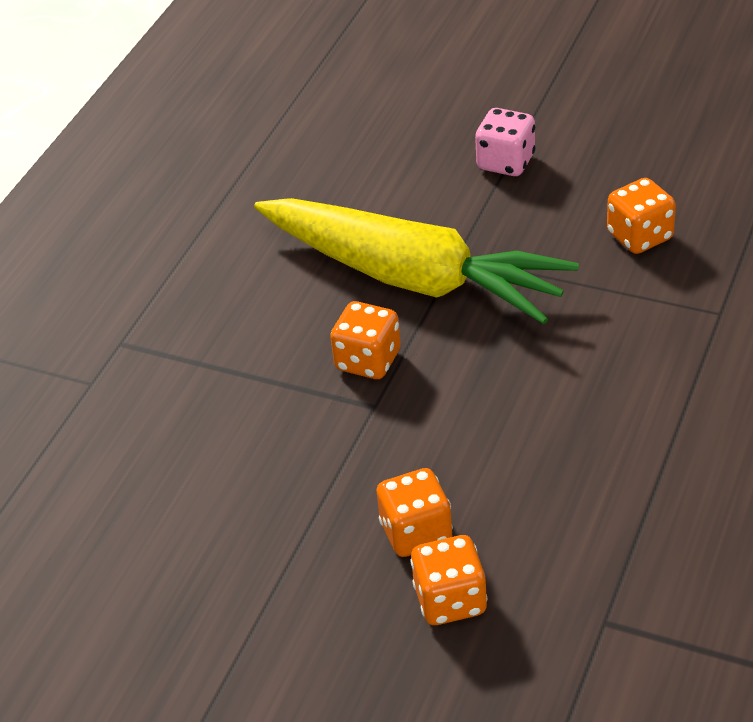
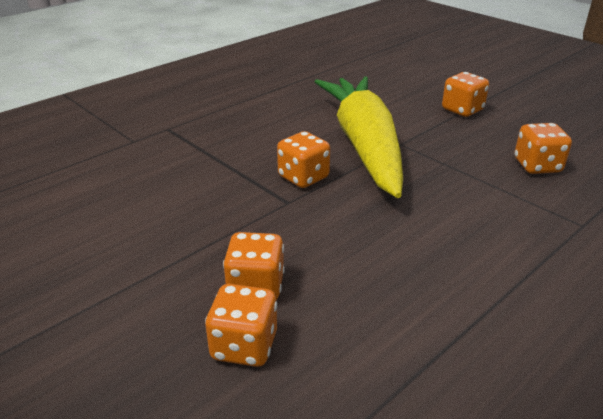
camera: 20 degrees right, 10 degrees down
yellow carrot [254,198,579,324] -> yellow carrot turned 150 degrees counterclockwise [315,76,403,198]
pink dice [475,108,536,176] -> orange dice [442,72,489,117]

